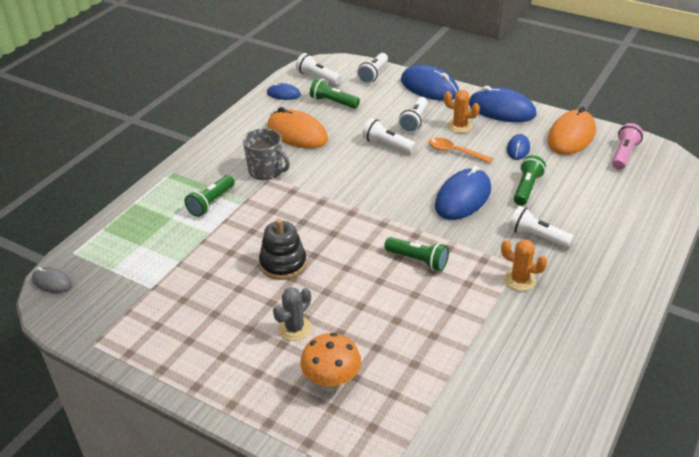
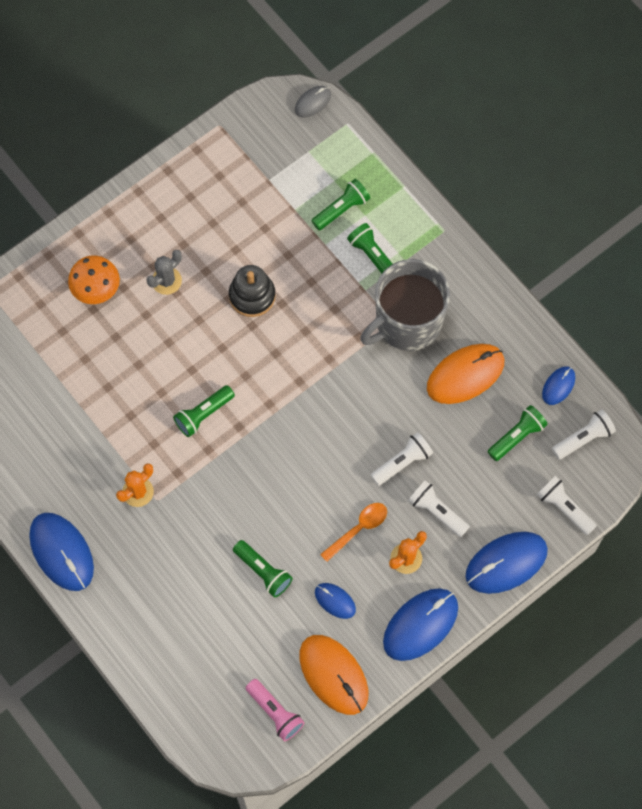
camera: 110 degrees right, 30 degrees up
grey mug [243,128,290,180] -> grey mug [360,259,450,351], size x1.69
grey cactus [273,287,311,341] -> grey cactus turned 75 degrees clockwise [146,250,182,295]
blue mouse [435,166,491,220] -> blue mouse moved to [29,513,94,591]
white flashlight [509,206,574,248] -> none
none -> green flashlight [311,179,370,230]

